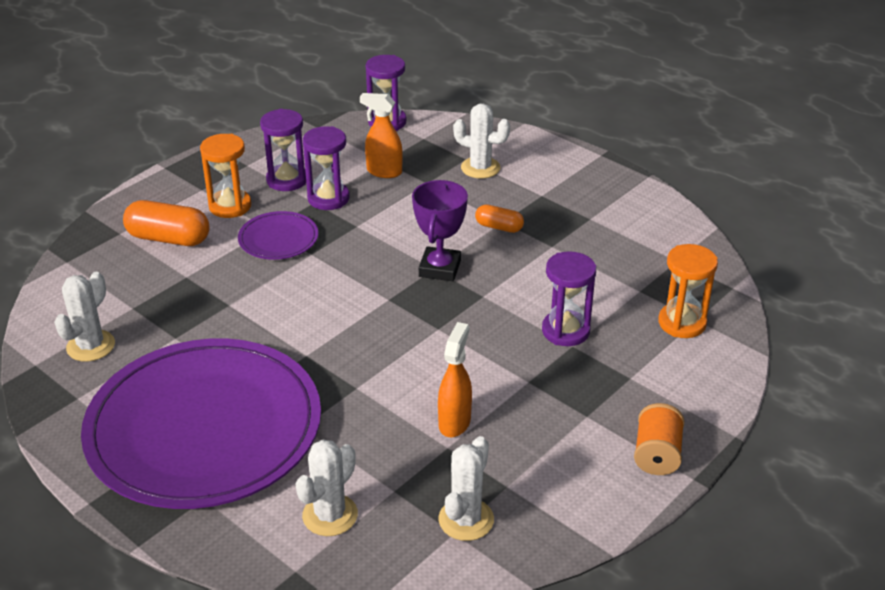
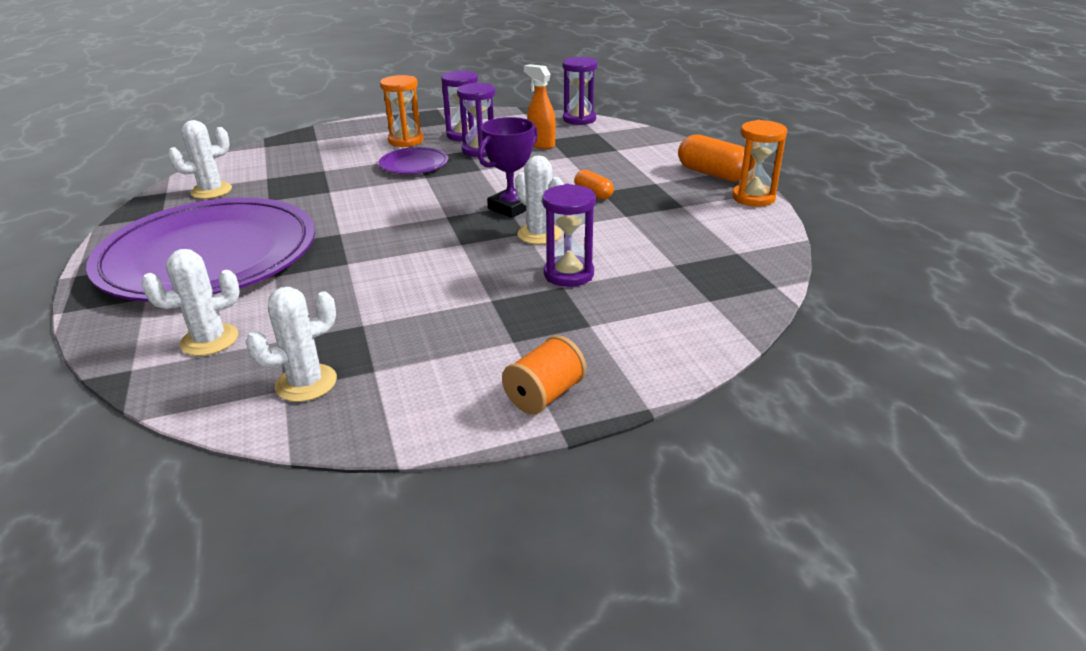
camera: 30 degrees right, 5 degrees down
orange capsule [123,200,210,246] -> orange capsule moved to [678,134,745,182]
orange spray bottle [438,322,472,437] -> none
white cactus [453,104,510,179] -> white cactus moved to [515,155,564,244]
orange hourglass [658,244,718,338] -> orange hourglass moved to [732,120,787,207]

